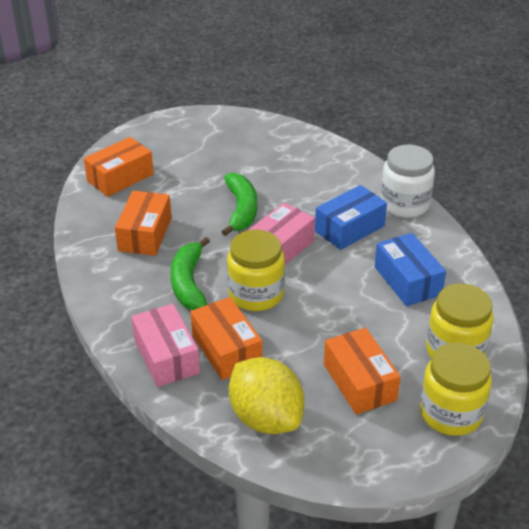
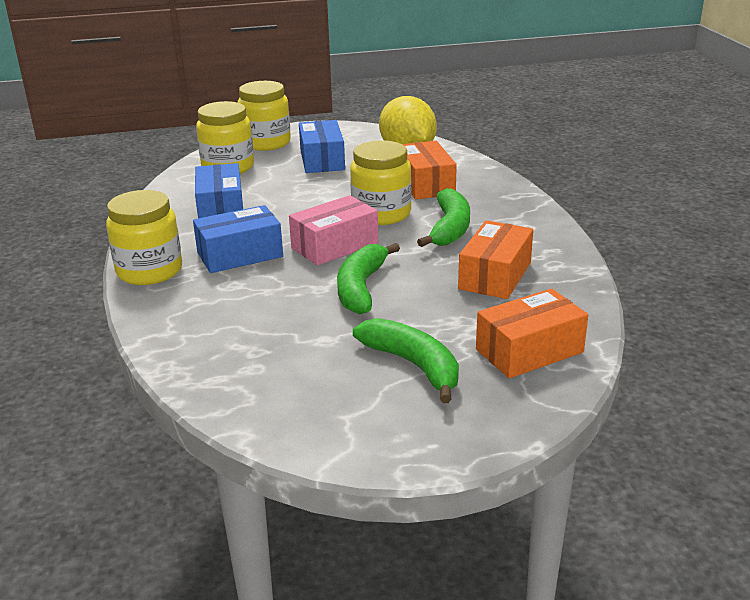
camera: 165 degrees left, 10 degrees down
pink box [131,304,200,387] -> none
orange box [324,328,401,414] -> blue box [299,120,345,173]
white jar [380,145,435,218] -> yellow jar [106,190,182,285]
none -> green banana [353,318,459,403]

